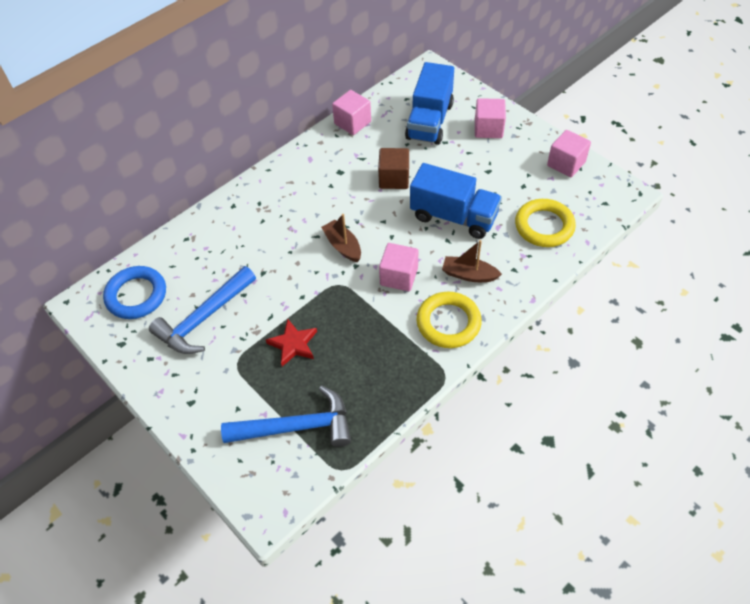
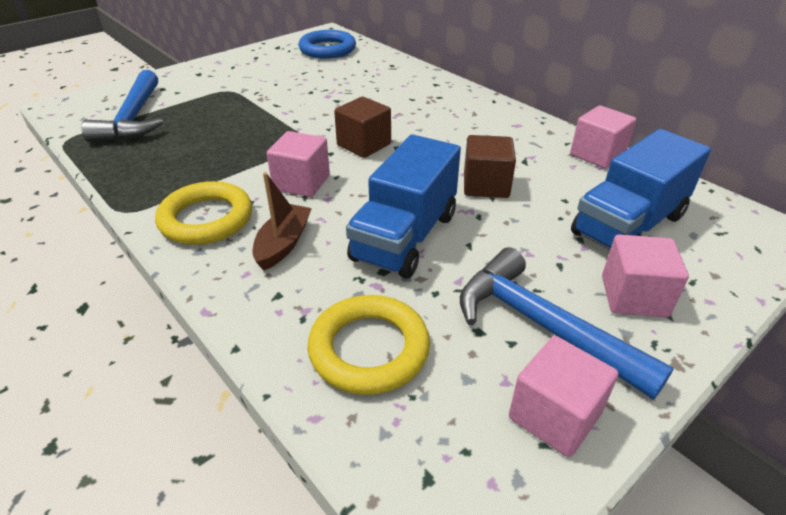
camera: 90 degrees right, 15 degrees down
blue hammer [149,266,256,354] -> blue hammer moved to [460,247,674,400]
red star [266,319,317,367] -> none
brown boat [321,214,361,262] -> brown cube [334,97,391,158]
blue truck [405,62,454,145] -> blue truck turned 60 degrees counterclockwise [571,129,711,250]

